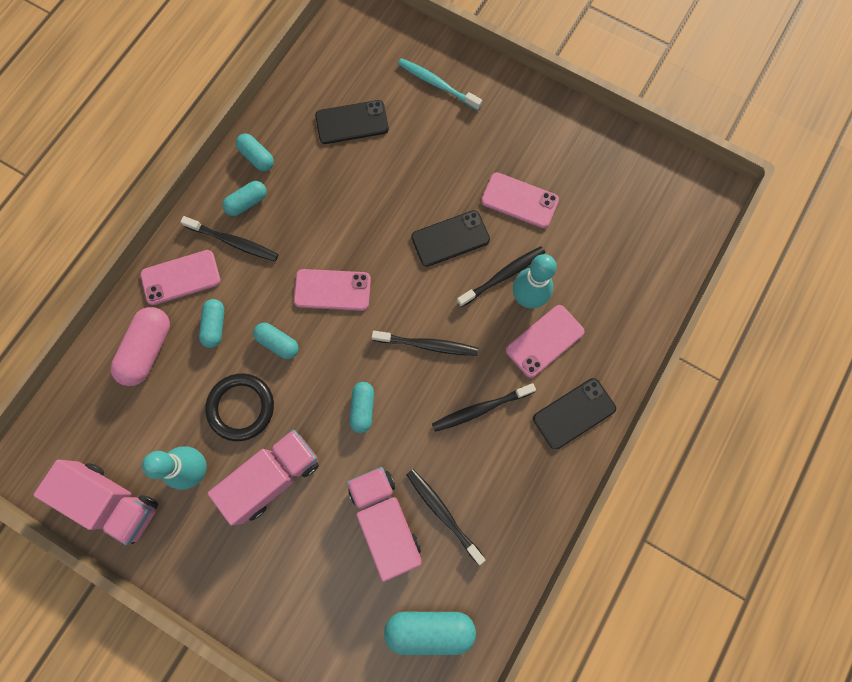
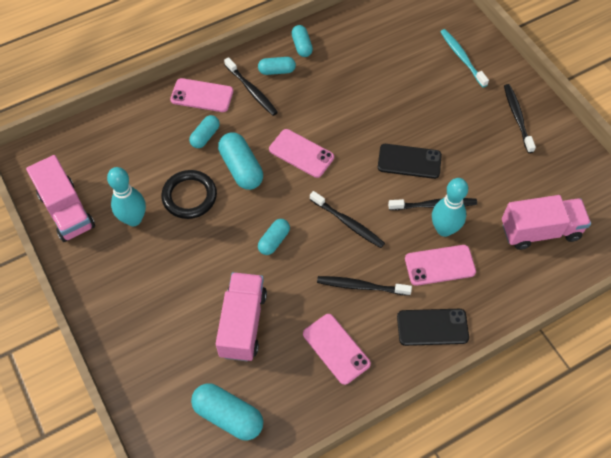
camera: 30 degrees right, 15 degrees down
pink capsule [111,307,170,386] -> none
pink truck [208,430,319,526] -> pink truck moved to [502,195,591,250]
turquoise capsule [253,323,299,359] -> turquoise capsule [218,132,263,190], size x1.63
black phone [315,100,389,144] -> none
black toothbrush [406,469,485,565] -> black toothbrush moved to [504,84,536,153]
pink phone [481,172,559,228] -> pink phone moved to [303,314,371,385]

